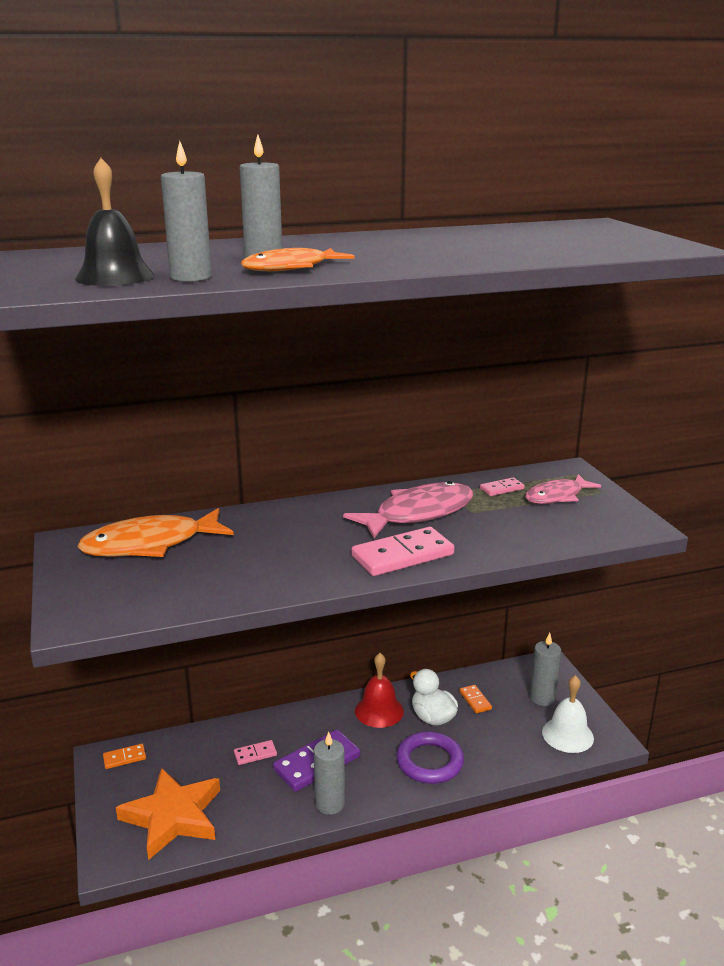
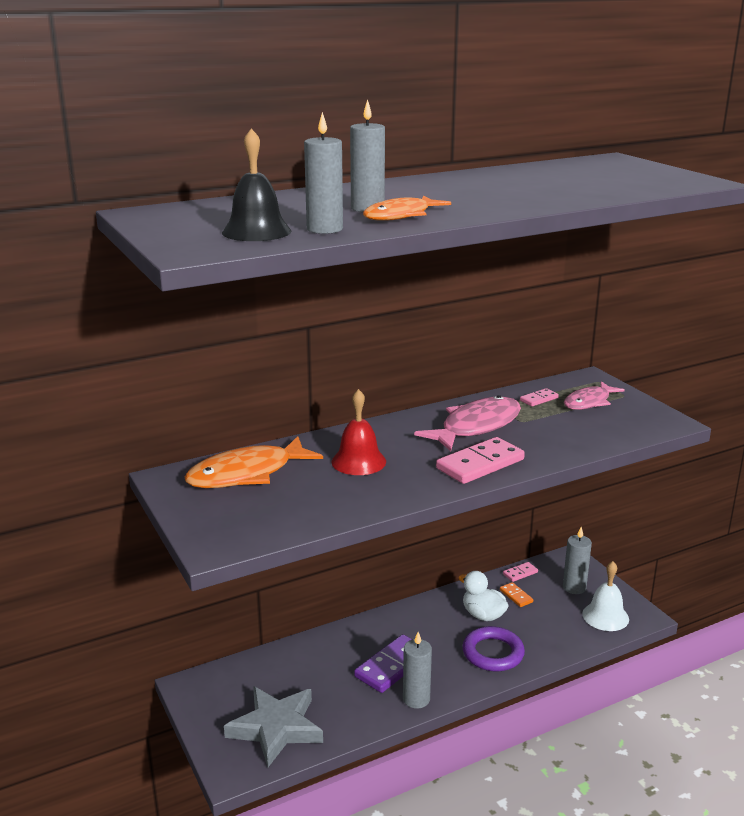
camera: 10 degrees left, 0 degrees up
orange domino [103,744,146,769] -> none
orange star [116,768,220,860] -> grey star [224,686,323,767]
pink domino [234,740,277,765] -> pink domino moved to [503,562,538,582]
red bell [355,653,404,728] -> red bell moved to [332,389,386,475]

